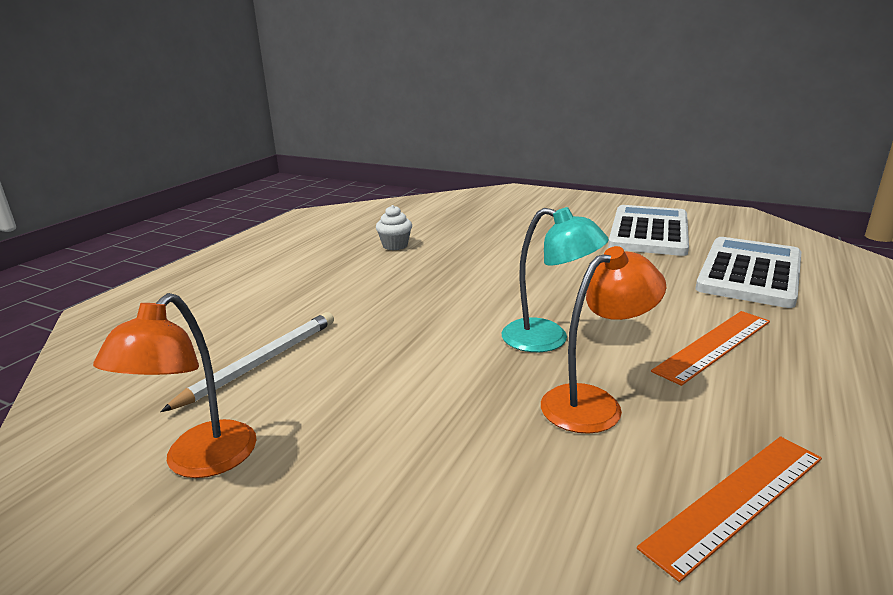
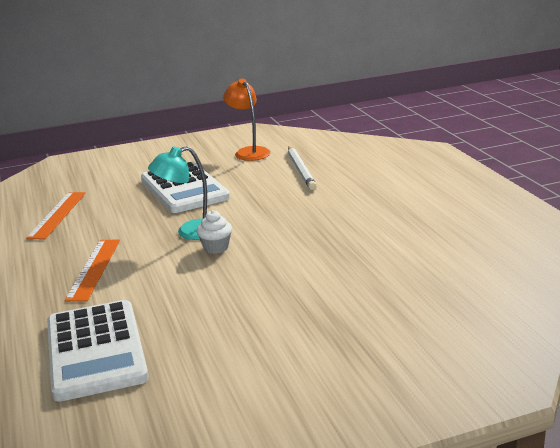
camera: 135 degrees right, 0 degrees up
white cupcake [376,205,412,250] -> white cupcake moved to [196,210,232,254]
orange lamp [541,246,666,434] -> none
white calculator [608,205,689,256] -> white calculator moved to [141,162,230,213]

